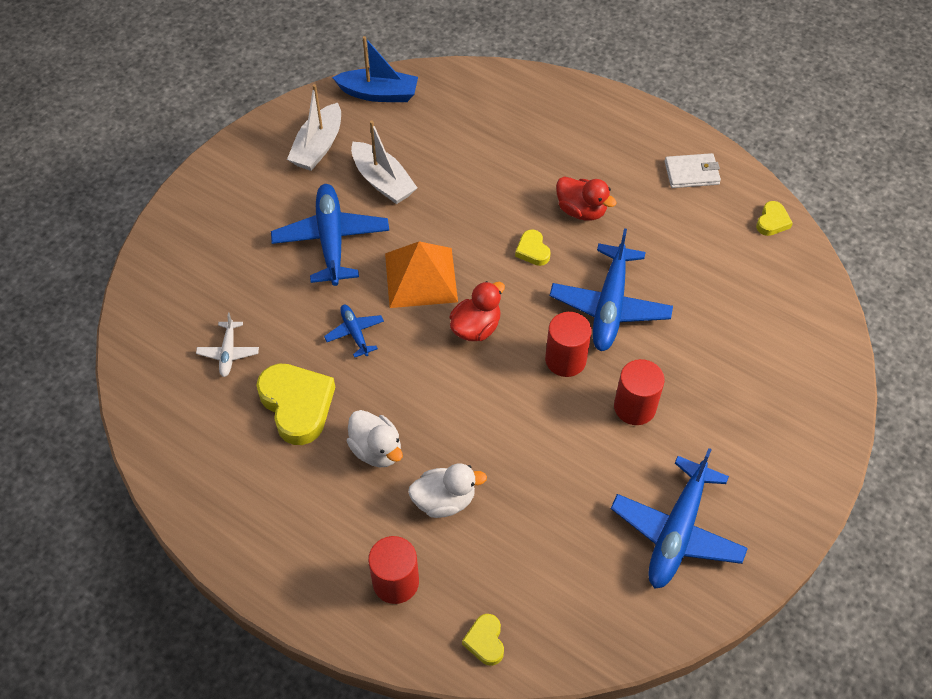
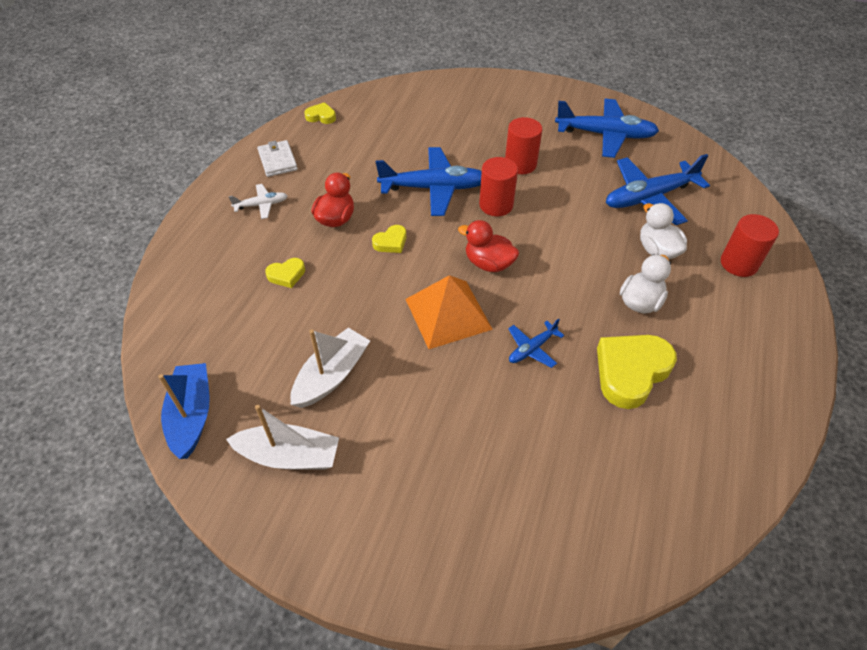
camera: 105 degrees left, 5 degrees down
white plane [196,313,259,377] -> white plane moved to [229,184,288,219]
blue plane [271,184,389,286] -> blue plane moved to [606,154,710,225]
yellow heart [462,614,504,666] -> yellow heart moved to [265,258,305,288]

